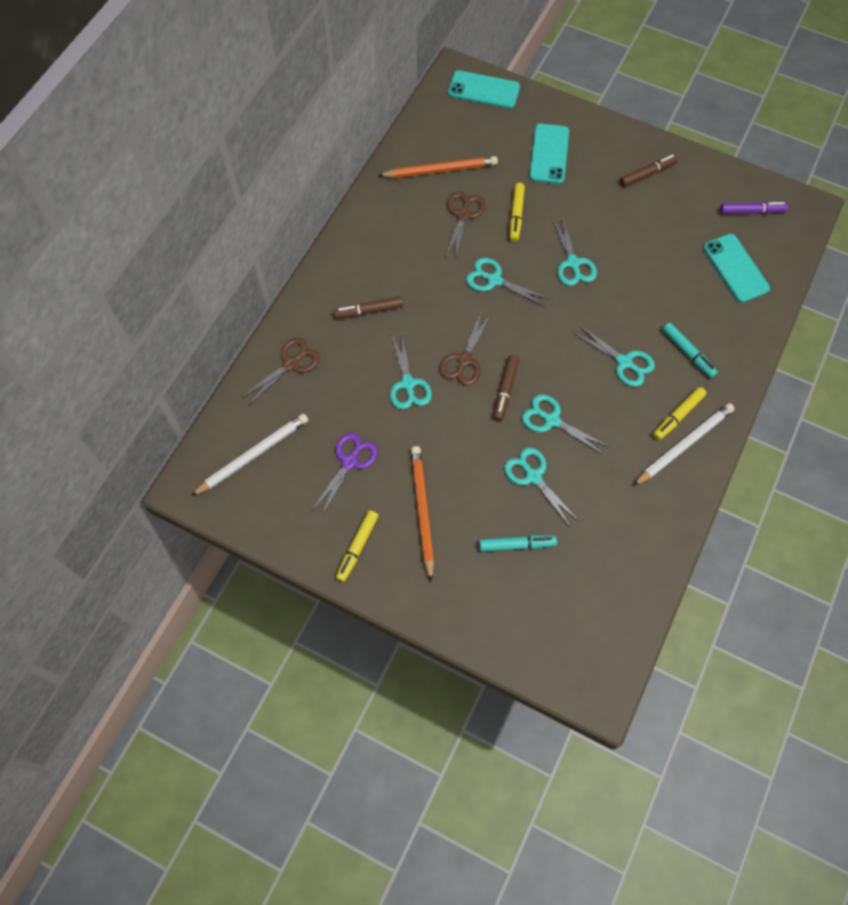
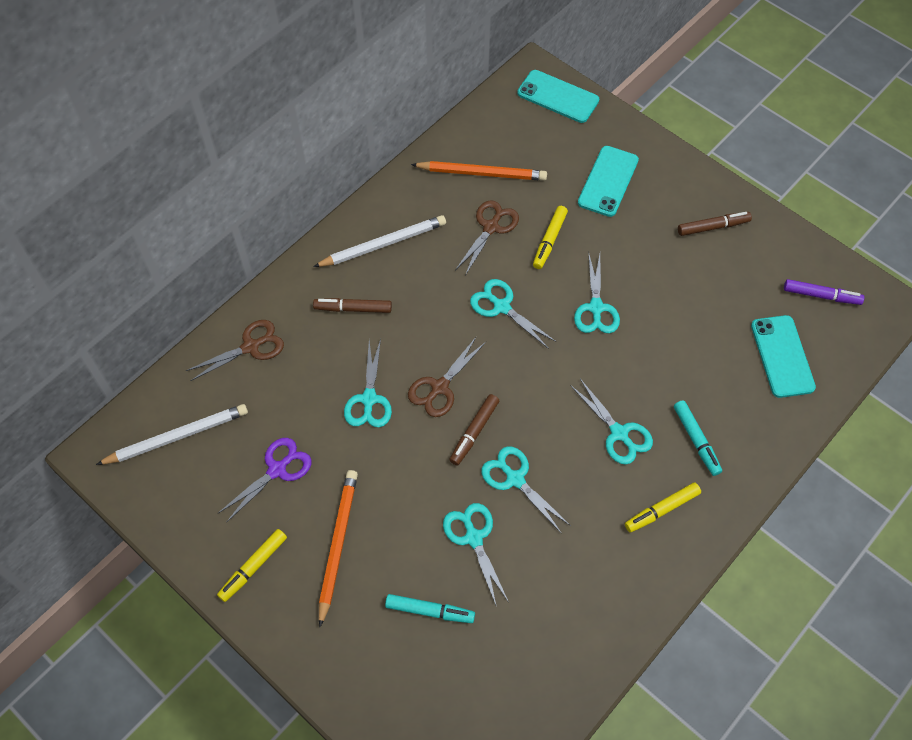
camera: 15 degrees right, 5 degrees down
white pencil [633,403,735,486] -> white pencil moved to [313,215,446,267]

